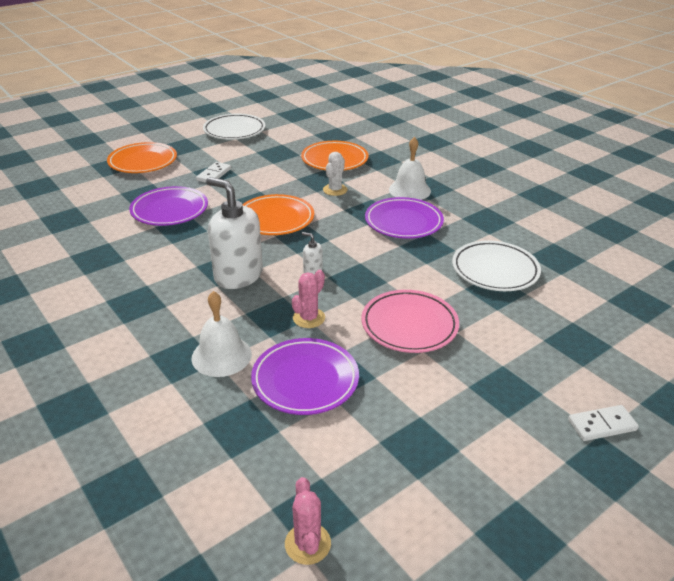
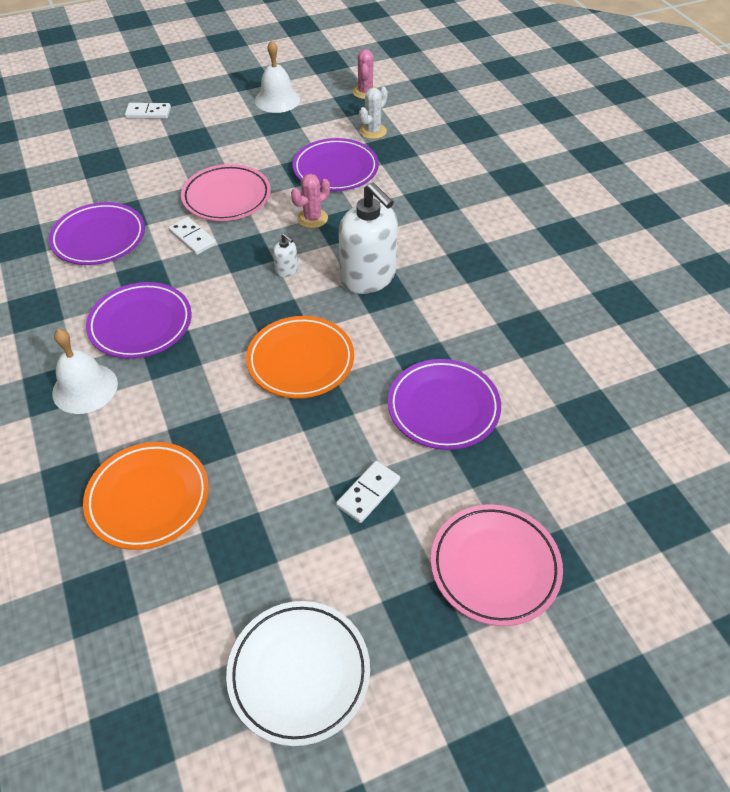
camera: 165 degrees left, 15 degrees up
orange plate [107,142,177,173] -> pink plate [431,504,563,626]
white bell [191,291,252,377] -> white bell moved to [255,40,300,113]
white cactus [323,152,347,196] -> white cactus moved to [359,87,388,139]
white plate [452,240,541,291] -> purple plate [49,202,145,265]
none -> white domino [168,217,216,255]

